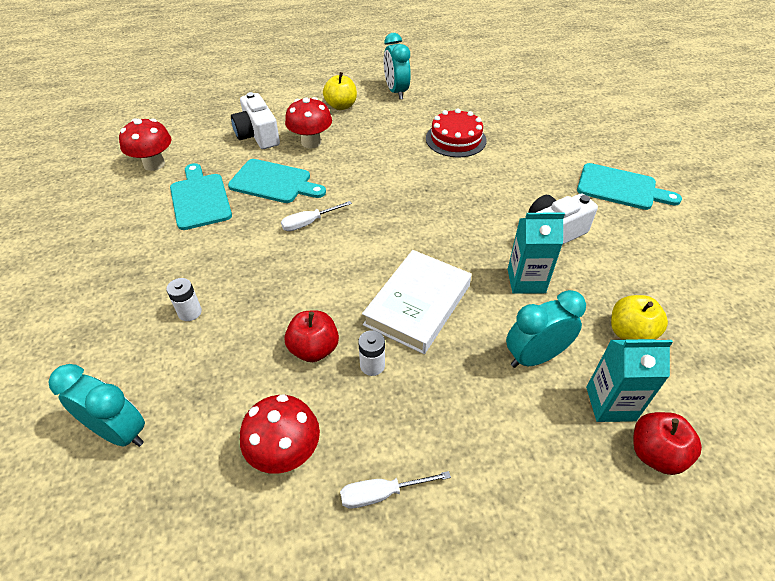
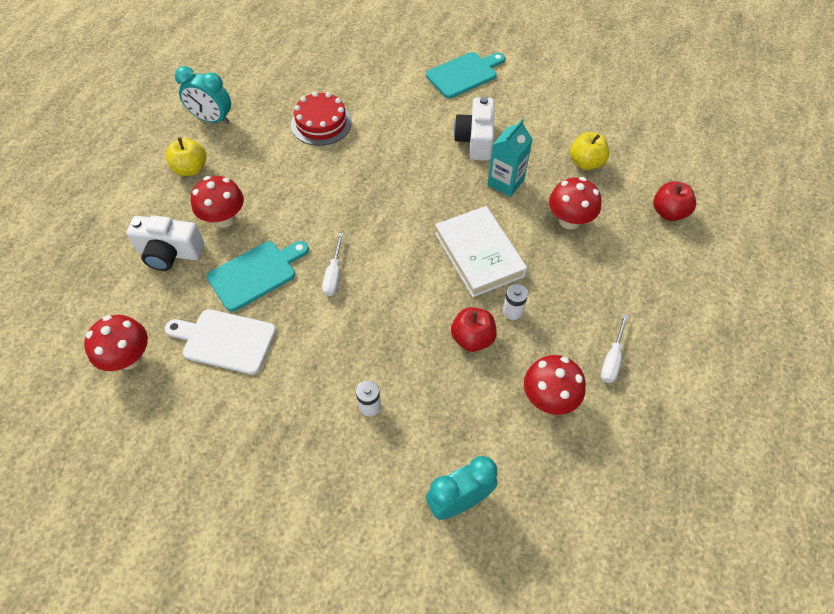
camera: 55 degrees left, 10 degrees up
turquoise cutting board [170,163,232,230] -> white cutting board [165,309,276,375]
turquoise clock [506,290,586,368] -> red mushroom [549,177,601,230]
turquoise carton [586,339,673,422] -> none

